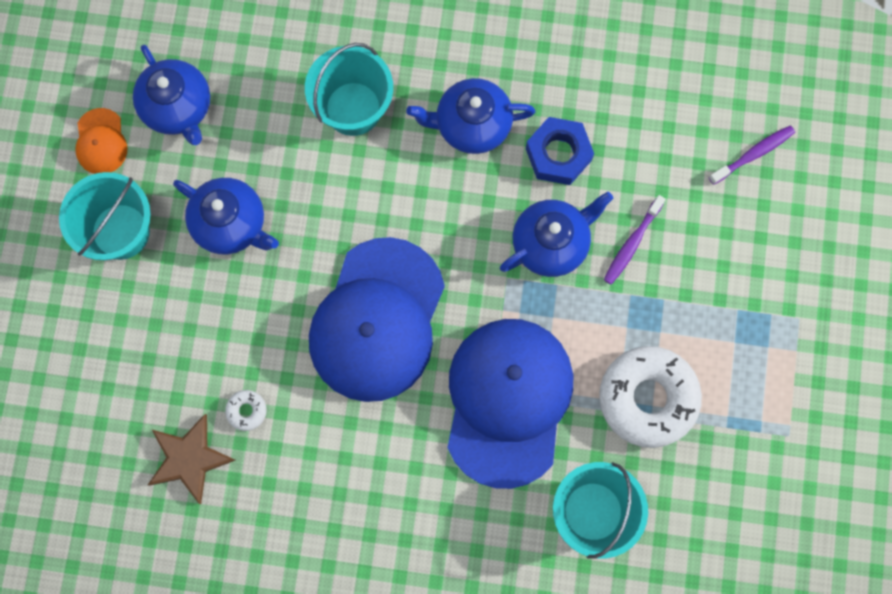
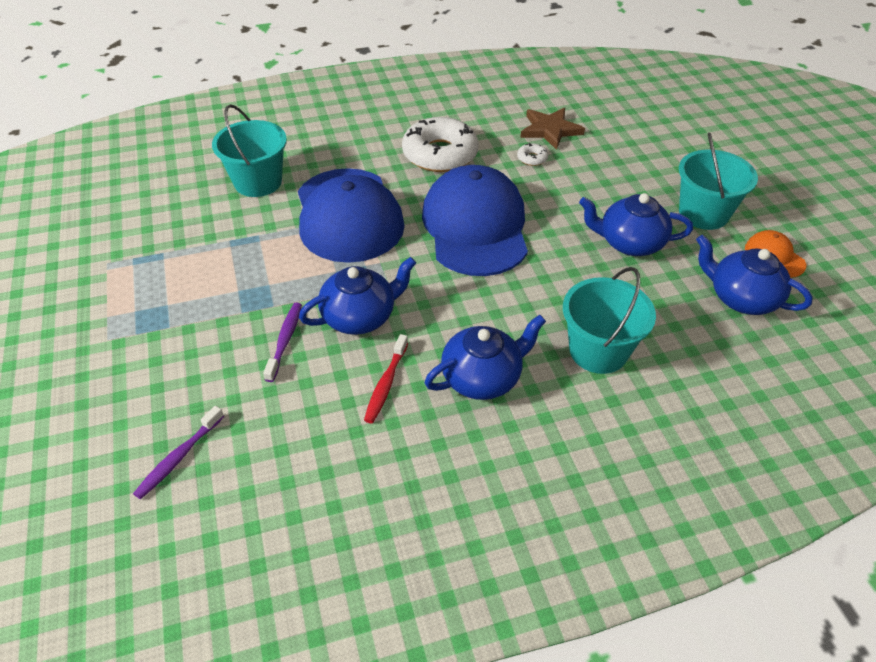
camera: 155 degrees right, 30 degrees down
blue teapot [500,192,613,277] -> blue teapot turned 150 degrees counterclockwise [299,257,416,335]
blue nut [526,117,594,185] -> red toothbrush [364,334,408,423]
white donut [599,346,702,448] -> white donut moved to [402,117,479,172]

